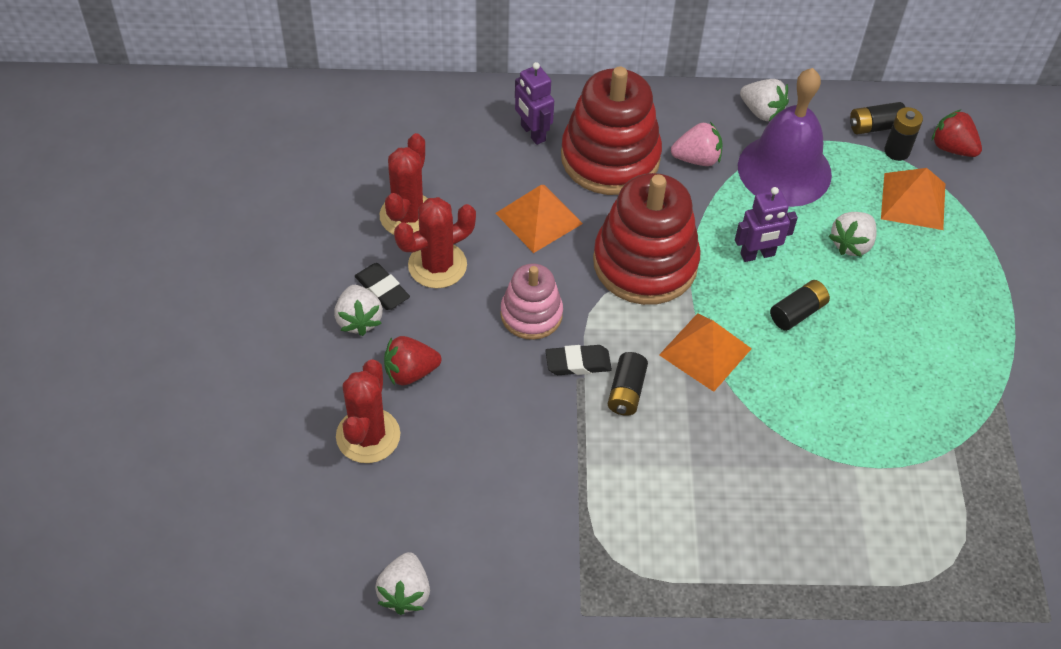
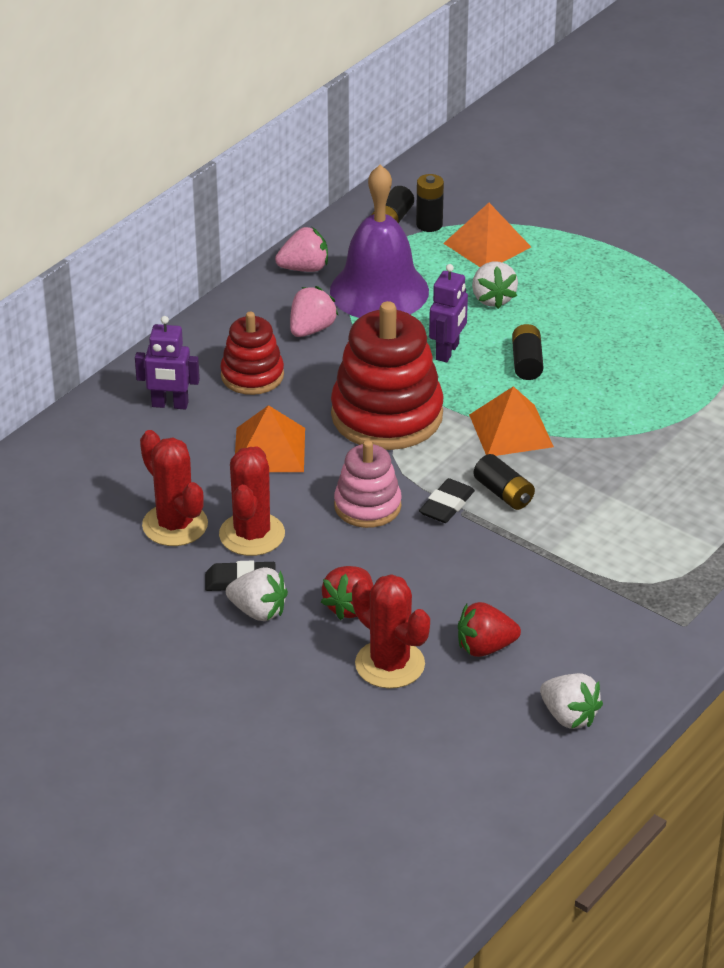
camera: 50 degrees left, 15 degrees down
red stacking toy [561,66,662,195] -> red stacking toy [220,312,284,395], size x0.58
white strawberry [740,79,789,121] -> pink strawberry [275,227,328,272]
red strawberry [932,109,982,157] -> red strawberry moved to [458,602,521,657]

